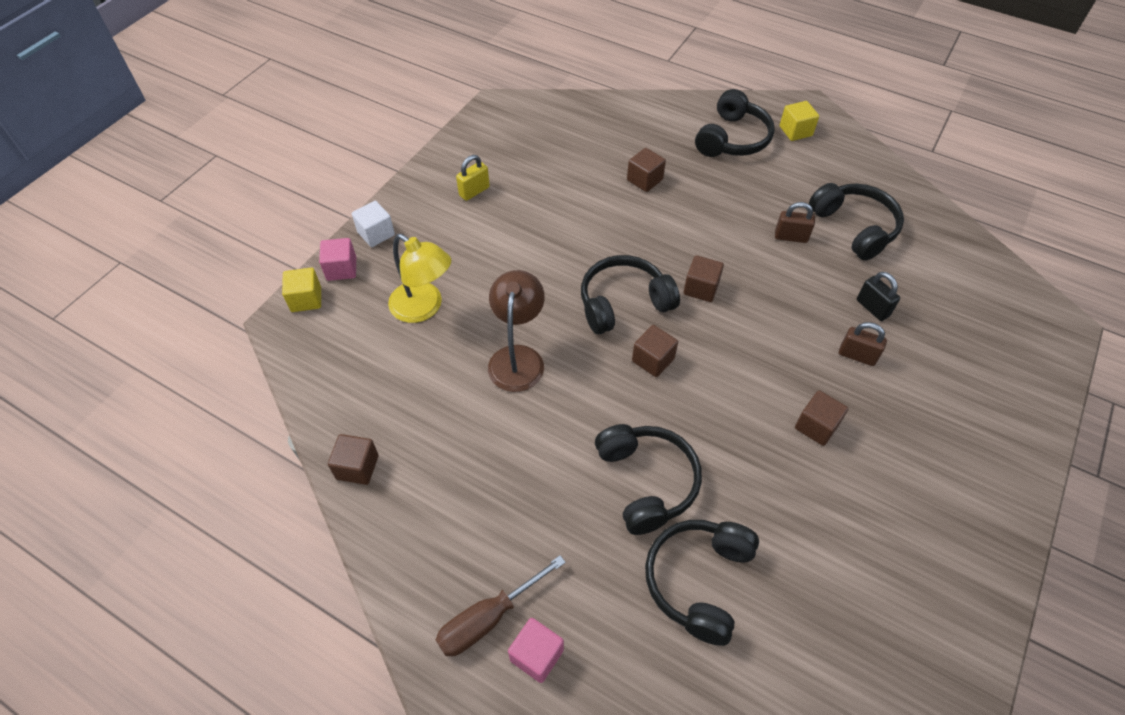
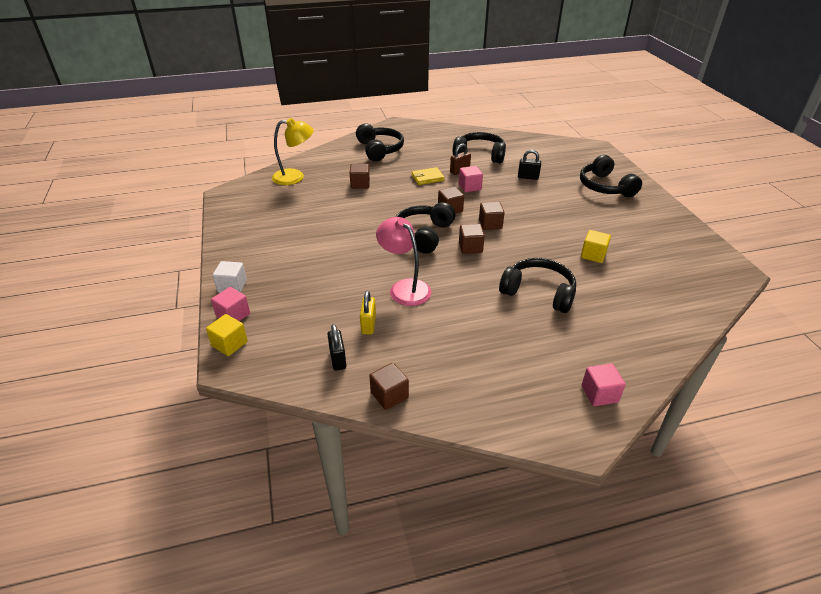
camera: 45 degrees left, 15 degrees down
yellow lamp [388,234,451,323] -> yellow lamp moved to [272,118,314,185]
brown screwdriver [436,555,566,656] -> none
yellow padlock [456,155,490,201] -> yellow padlock moved to [360,291,376,334]
brown lamp [488,270,545,392] -> pink lamp [376,217,431,306]
black headphones [645,520,759,646] -> black headphones moved to [580,155,642,197]
yellow cube [780,101,819,141] -> yellow cube moved to [581,230,611,263]
brown cube [795,390,848,446] -> brown cube moved to [479,202,505,230]
brown padlock [839,322,887,366] -> none
none -> black padlock [327,324,346,371]
none -> yellow wallet [412,167,445,185]
none -> pink cube [459,166,483,192]

